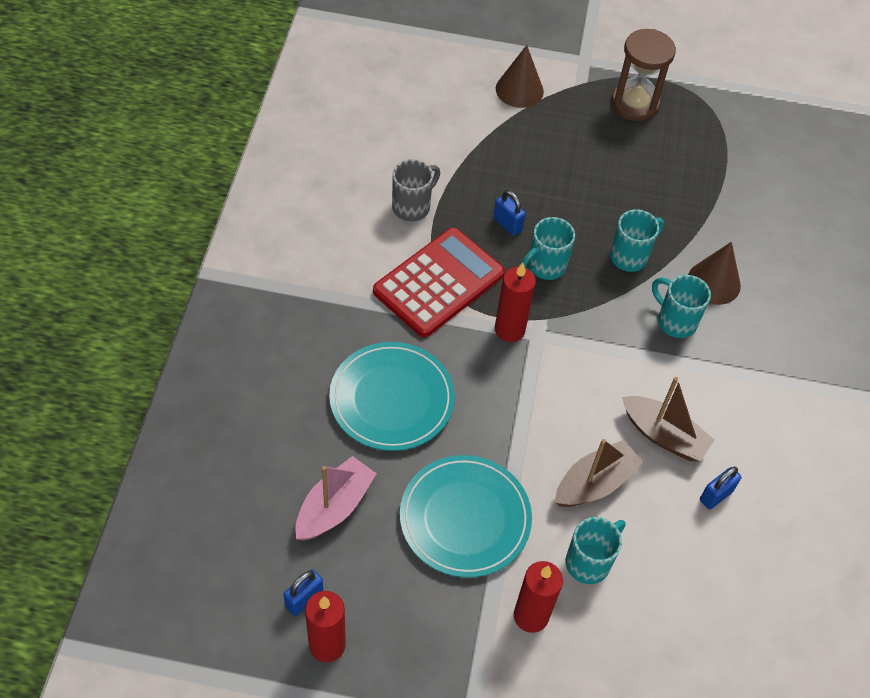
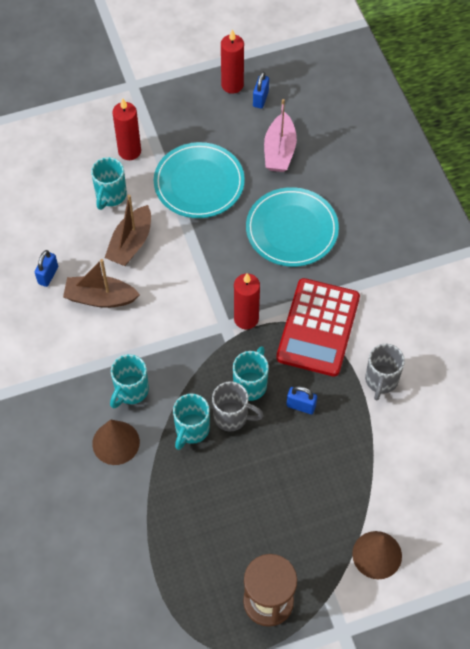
camera: 155 degrees right, 5 degrees up
turquoise mug [652,275,711,338] -> turquoise mug turned 105 degrees clockwise [110,354,149,408]
none -> grey mug [212,381,264,431]

